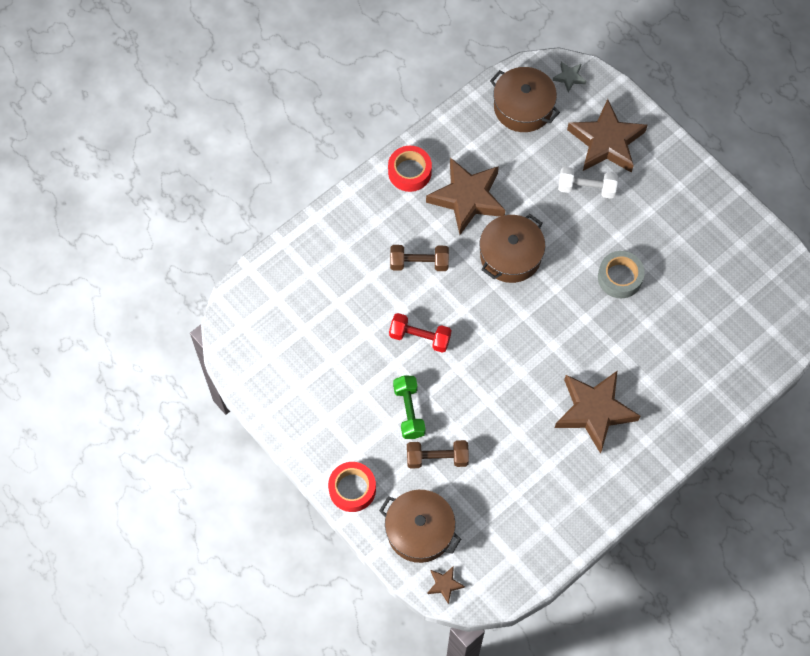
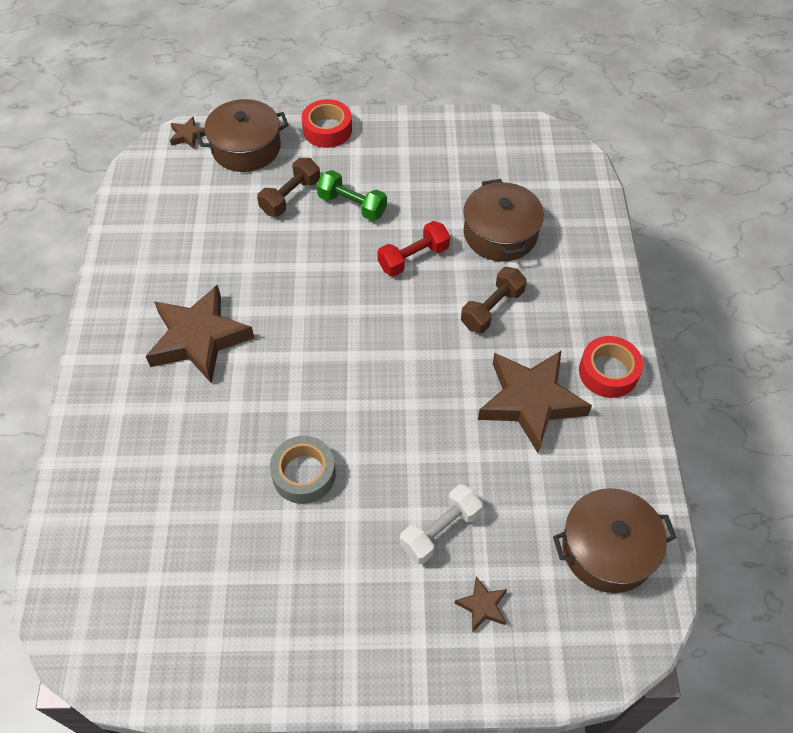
camera: 130 degrees right, 10 degrees down
brown pot [480,214,545,283] -> brown pot moved to [463,179,544,262]
grey star [553,62,586,92] -> none
brown star [567,99,647,173] -> brown star [455,576,507,632], size x0.43

